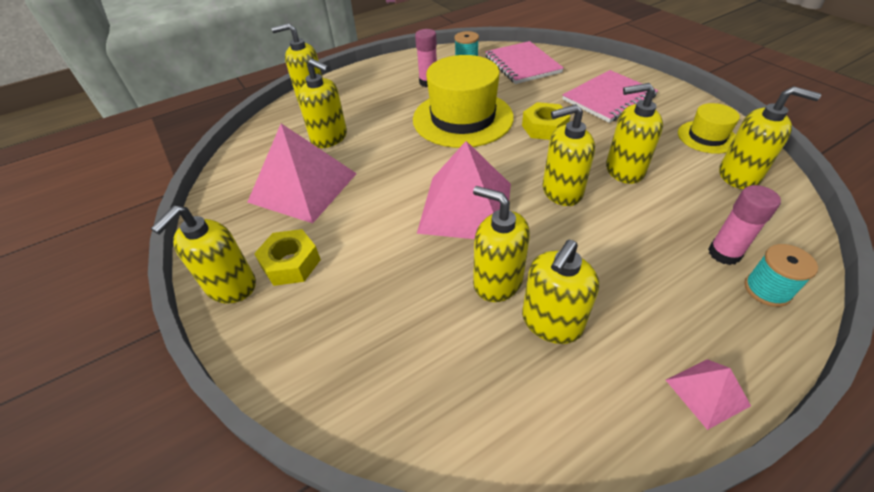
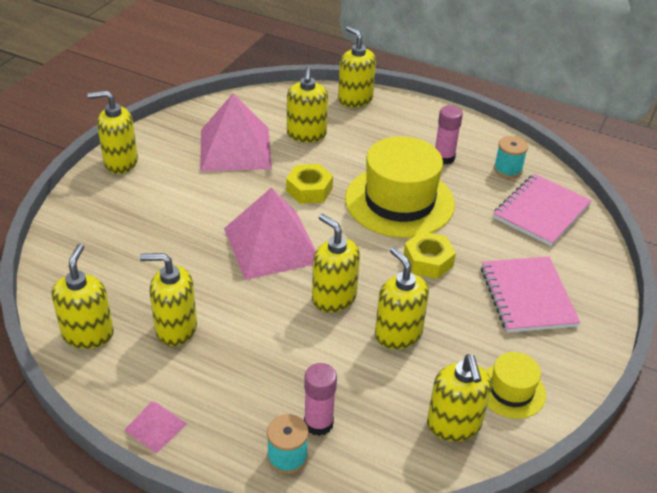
camera: 55 degrees right, 5 degrees down
yellow nut [254,229,321,286] -> yellow nut moved to [286,164,333,204]
yellow soap dispenser [473,186,530,302] -> yellow soap dispenser moved to [51,244,114,349]
pink notebook [562,70,658,123] -> pink notebook turned 60 degrees clockwise [481,257,580,333]

